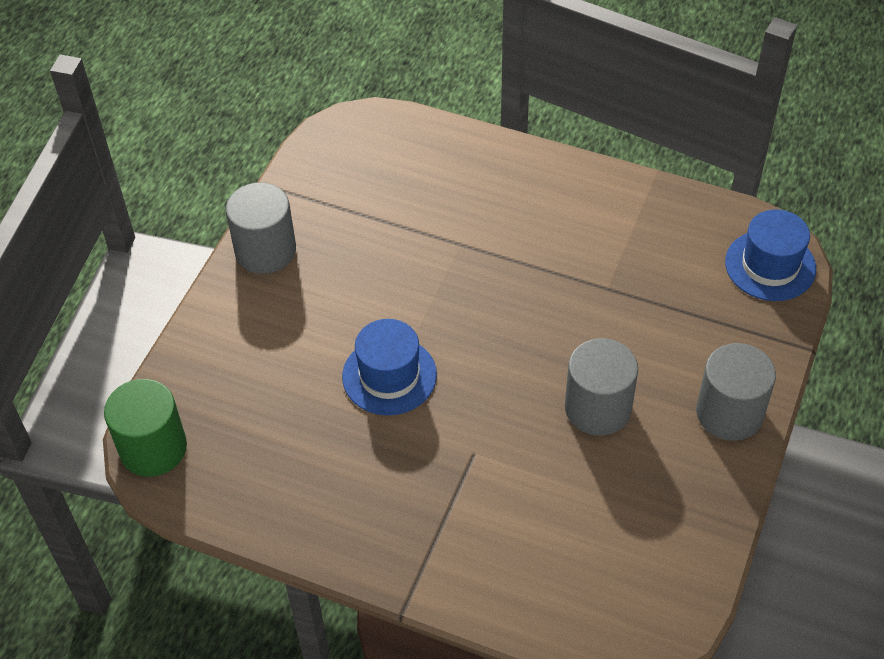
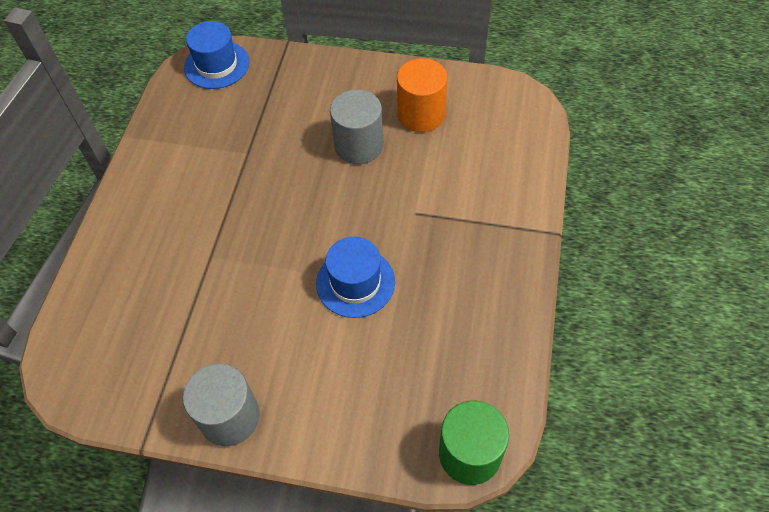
camera: 100 degrees left, 5 degrees up
grey cylinder [696,343,776,441] -> none
none -> orange cylinder [397,58,448,132]

